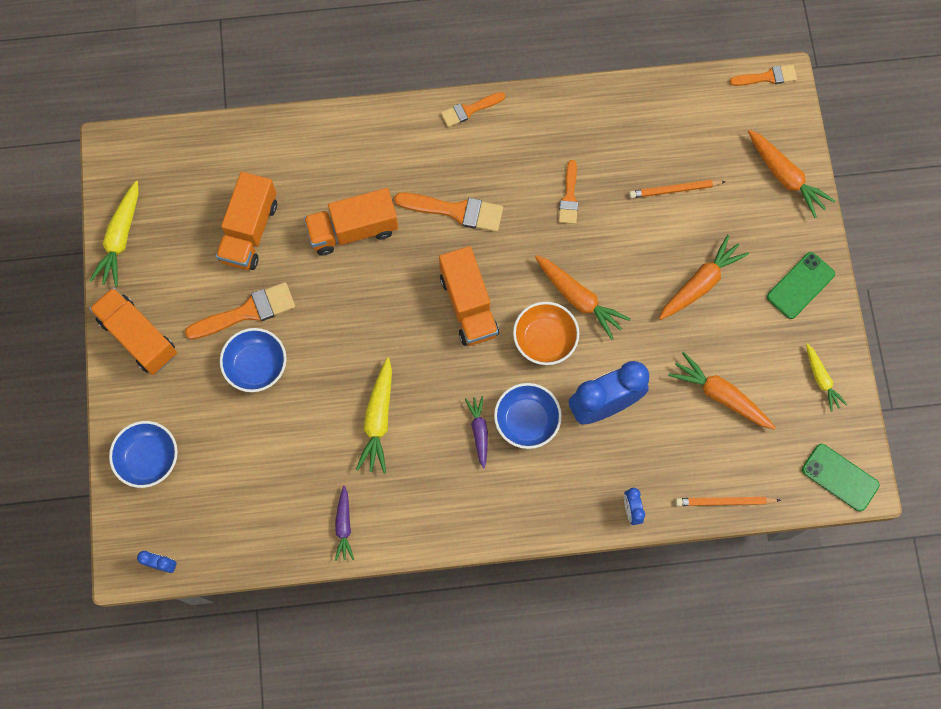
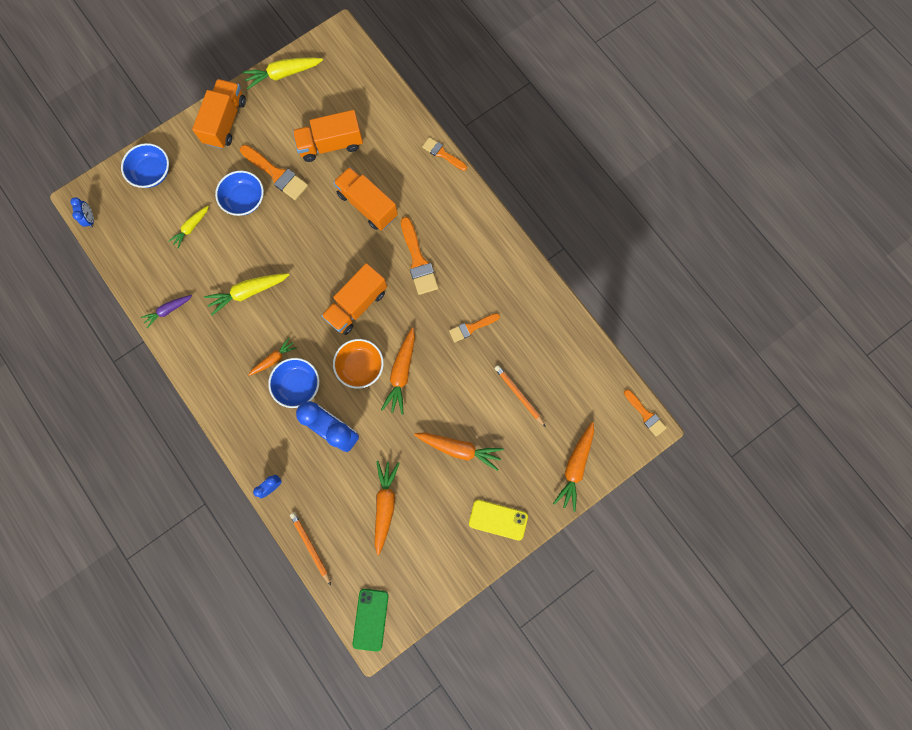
camera: 60 degrees right, 5 degrees up
orange brush [441,92,505,127] -> orange brush moved to [422,137,467,171]
purple carrot [465,396,488,469] -> orange carrot [248,338,297,376]
green phone [767,252,835,319] -> yellow phone [469,500,528,541]
yellow carrot [806,343,847,412] -> yellow carrot moved to [168,206,209,249]

